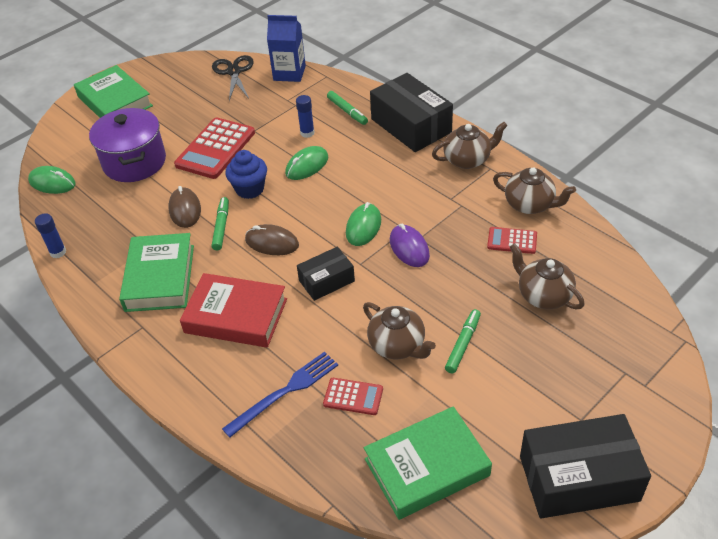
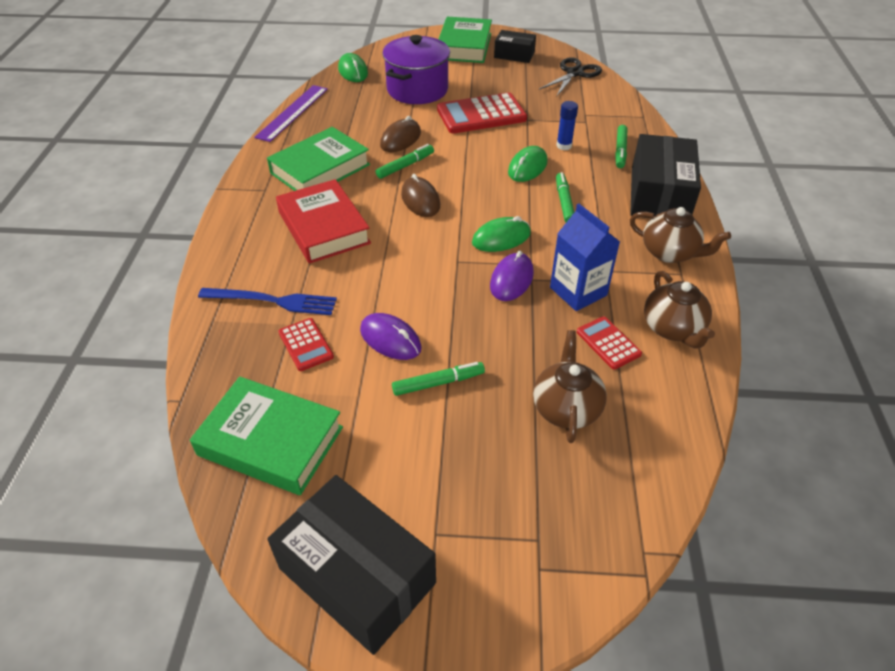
camera: 45 degrees right, 0 degrees up
blue glue stick [35,213,66,258] -> purple ruler [254,85,328,142]
blue cupcake [225,150,267,199] -> none
blue carton [267,15,306,82] -> blue carton moved to [550,203,620,311]
green mouse [285,146,328,180] -> green mouse turned 60 degrees counterclockwise [508,146,547,182]
black box [297,247,355,301] -> black box moved to [494,30,536,63]
brown teapot [363,302,436,359] -> purple mouse [360,313,422,360]
none -> green marker [556,172,574,222]

